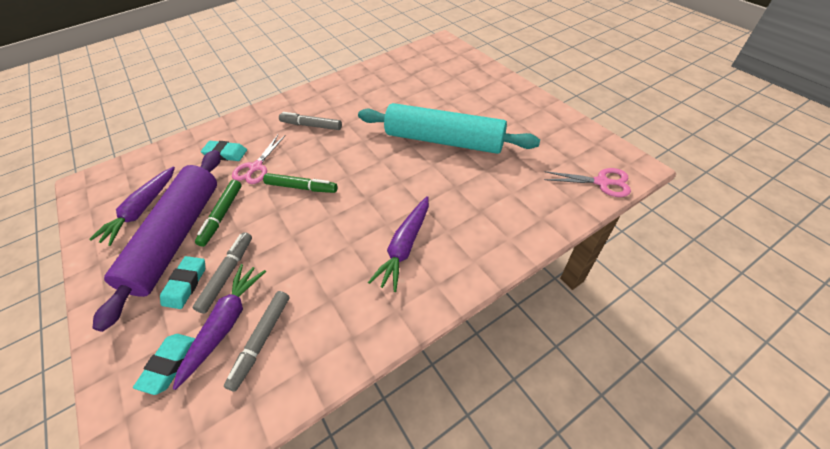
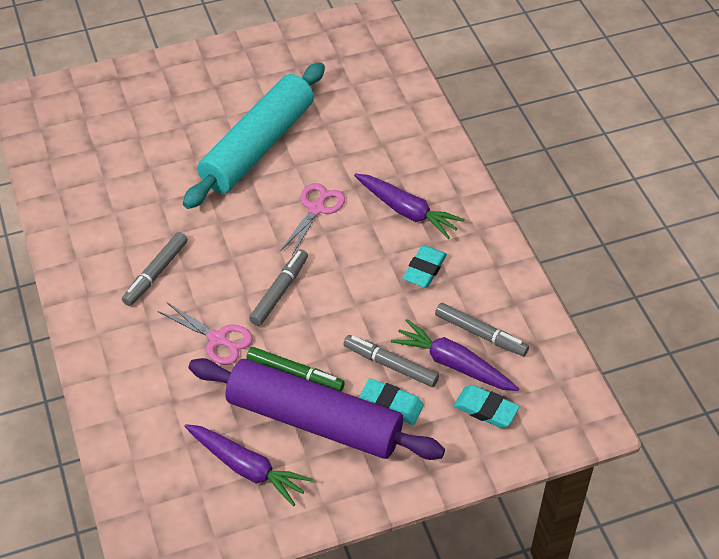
camera: 80 degrees left, 0 degrees up
turquoise eraser [201,141,247,161] -> turquoise eraser moved to [402,245,447,288]
green marker [263,173,337,193] -> grey marker [249,249,308,326]
pink scissors [544,168,631,197] -> pink scissors moved to [281,183,345,255]

